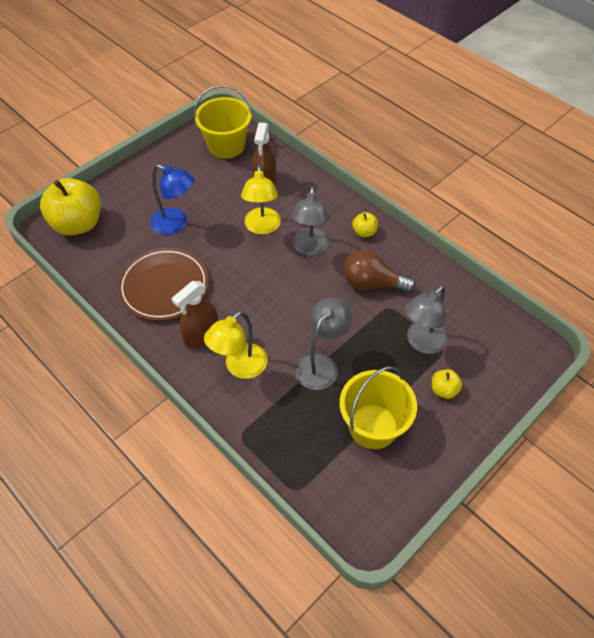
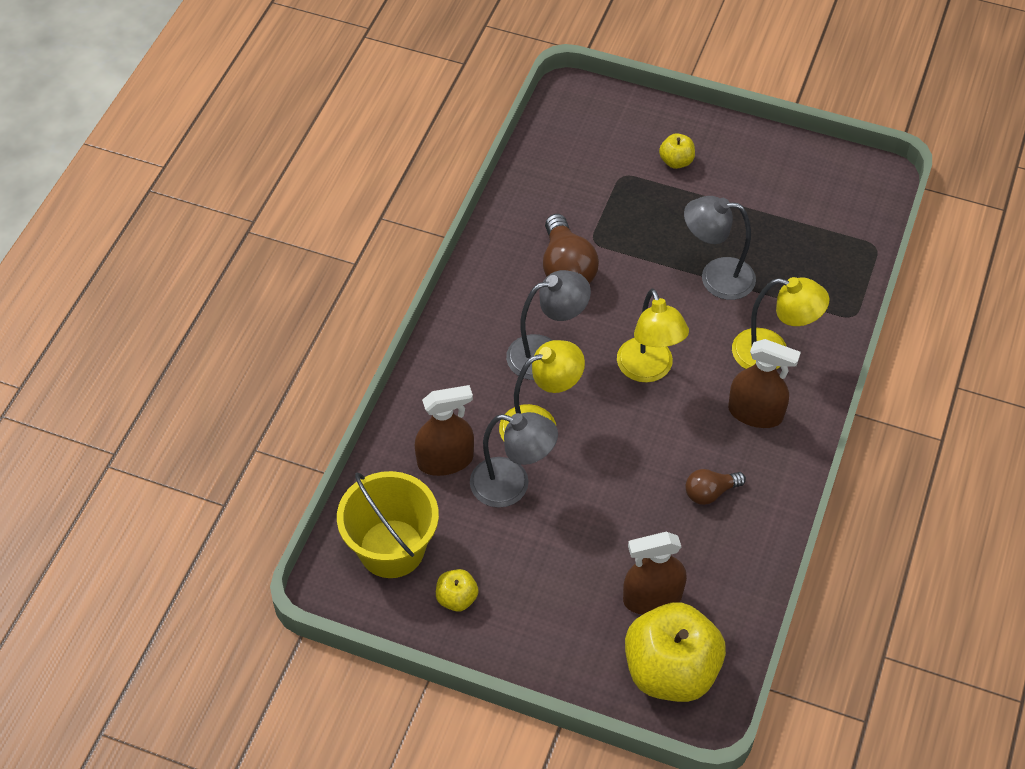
camera: 115 degrees left, 0 degrees up
brown plate [118,248,209,321] -> brown light bulb [686,469,746,505]
blue lamp [151,164,194,235] -> none
yellow bucket [340,366,417,449] -> none
yellow apple [352,212,378,237] -> yellow apple moved to [436,569,479,612]
grey lamp [405,285,448,354] -> grey lamp moved to [470,412,558,507]
none -> yellow lamp [617,289,689,383]
none -> brown spray bottle [623,532,687,615]

